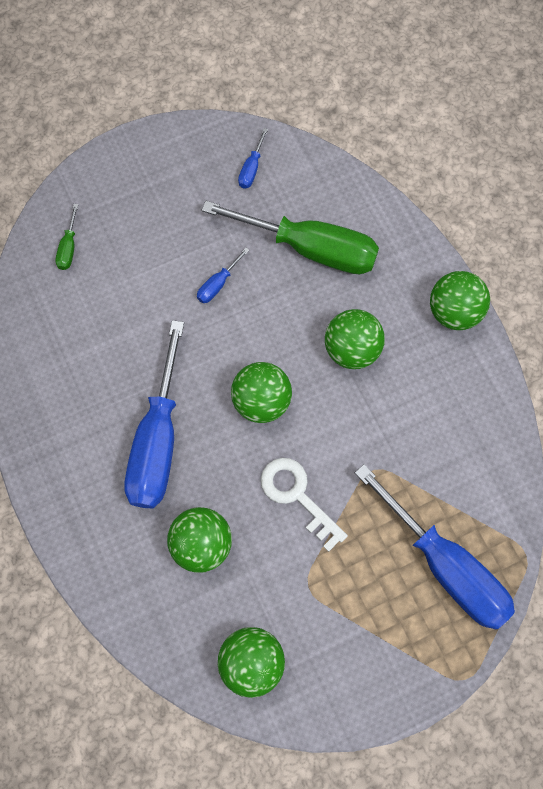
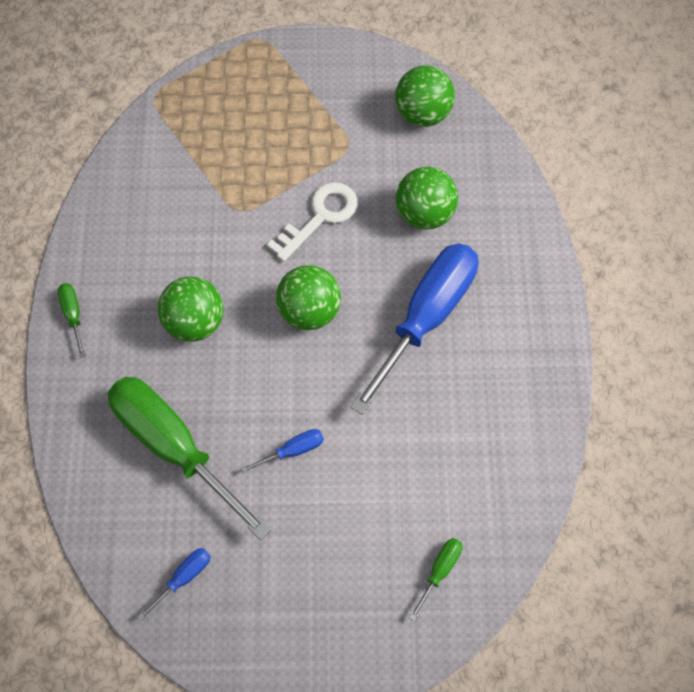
camera: 155 degrees left, 5 degrees down
white key [261,458,348,552] -> white key turned 120 degrees counterclockwise [267,182,358,262]
blue screwdriver [355,464,515,629] -> none
green ball [430,271,490,330] -> green screwdriver [57,283,85,358]

